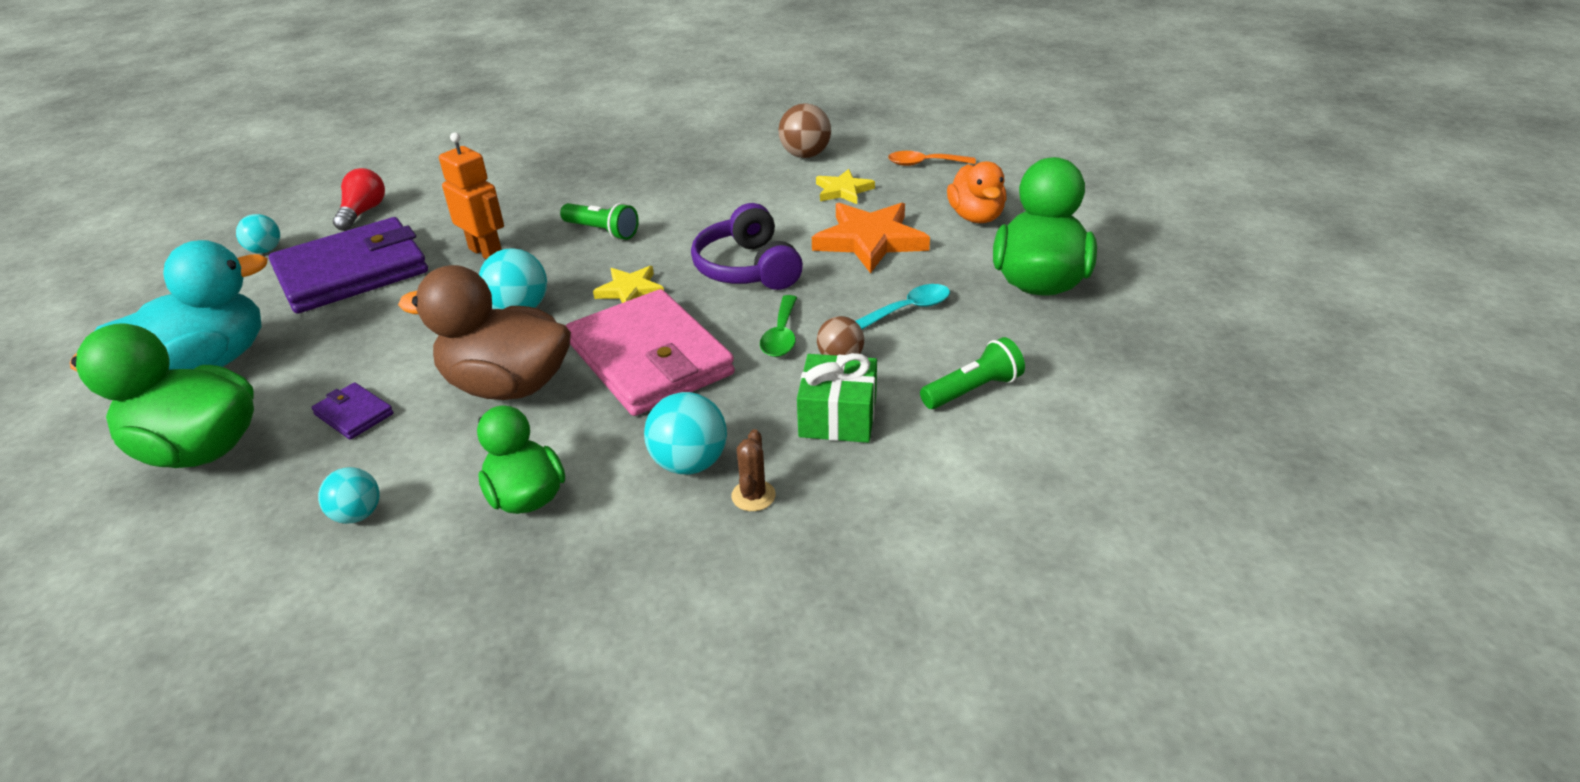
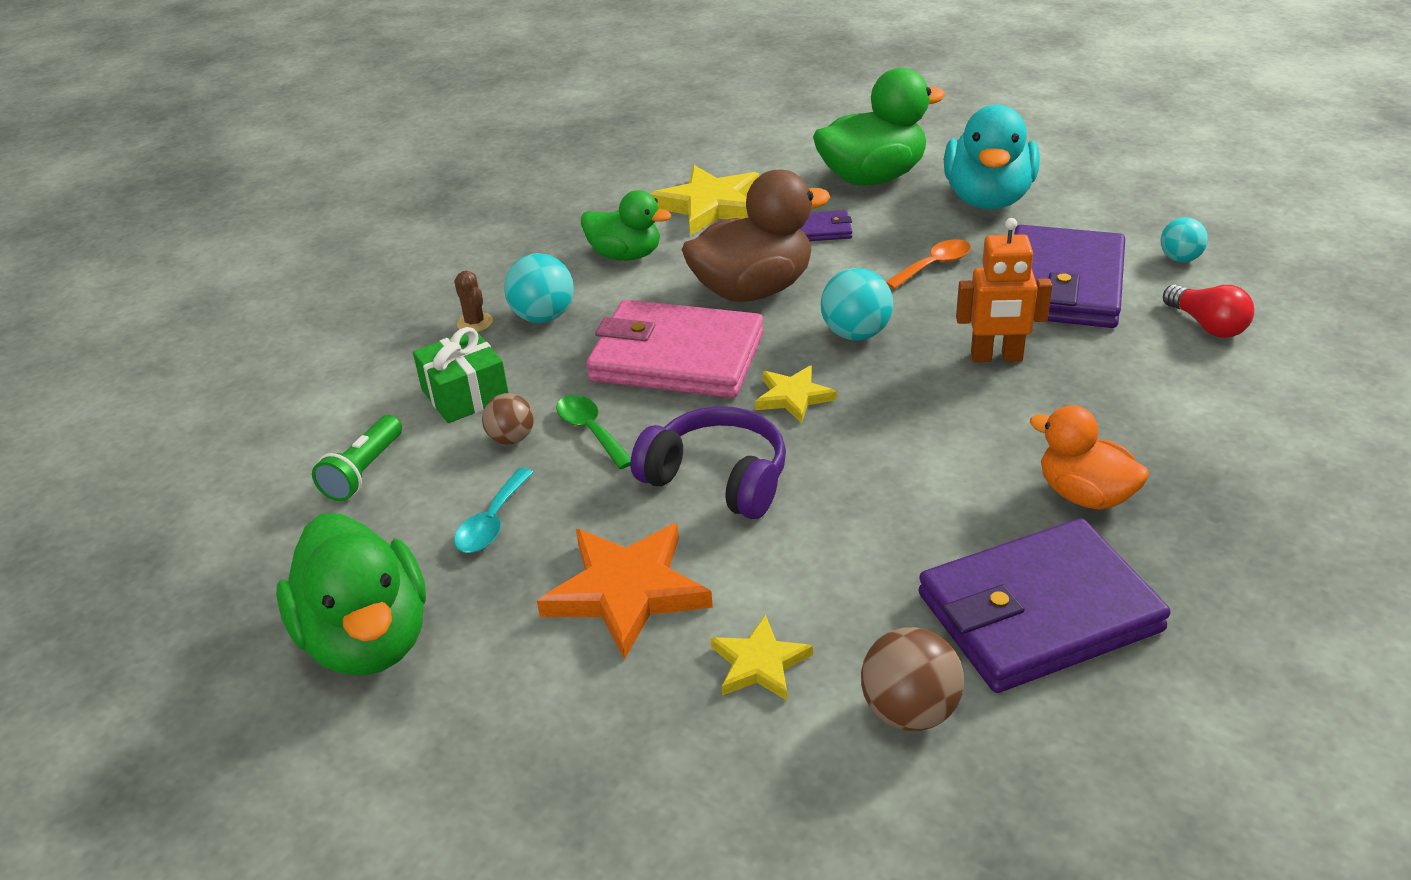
camera: 140 degrees right, 0 degrees up
turquoise ball [318,467,380,524] -> yellow star [650,165,759,236]
green flashlight [560,203,639,240] -> none
orange spoon [888,151,976,166] -> orange spoon moved to [886,239,971,289]
orange duck [947,161,1007,223] -> orange duck moved to [1030,405,1149,510]
none -> purple wallet [919,518,1171,693]

